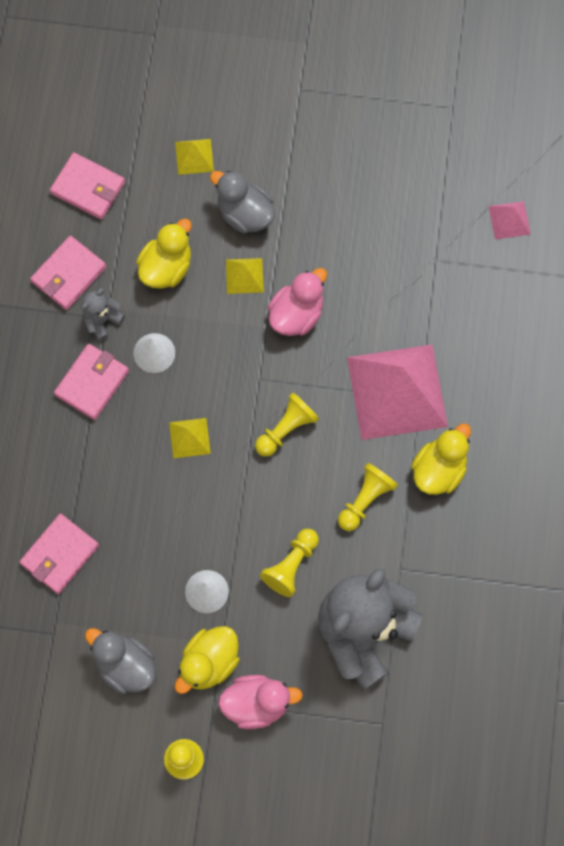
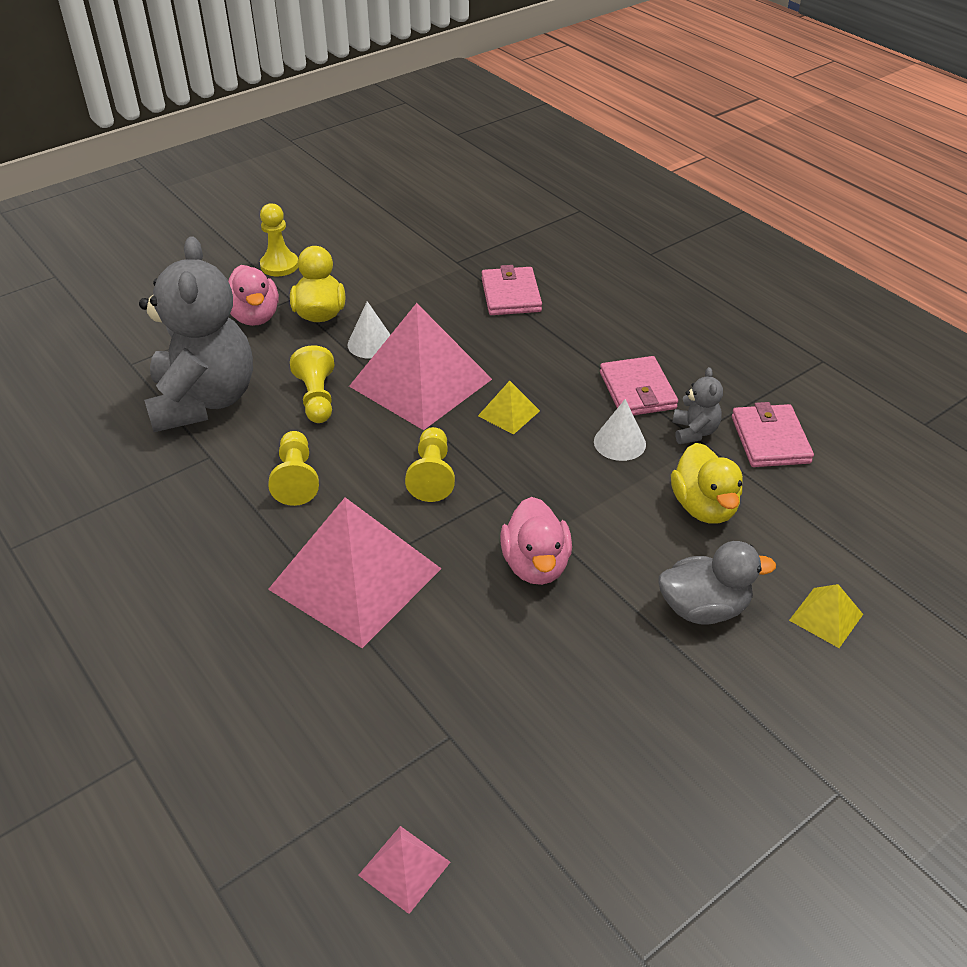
camera: 135 degrees right, 30 degrees down
pink wallet [50,152,125,220] -> none
grey duck [85,628,156,694] -> none
pink duck [218,675,303,729] -> pink duck turned 60 degrees counterclockwise [228,265,279,326]
yellow pyramid [226,258,264,294] -> none
yellow duck [411,423,471,495] -> none
none -> pink pyramid [349,303,492,430]

